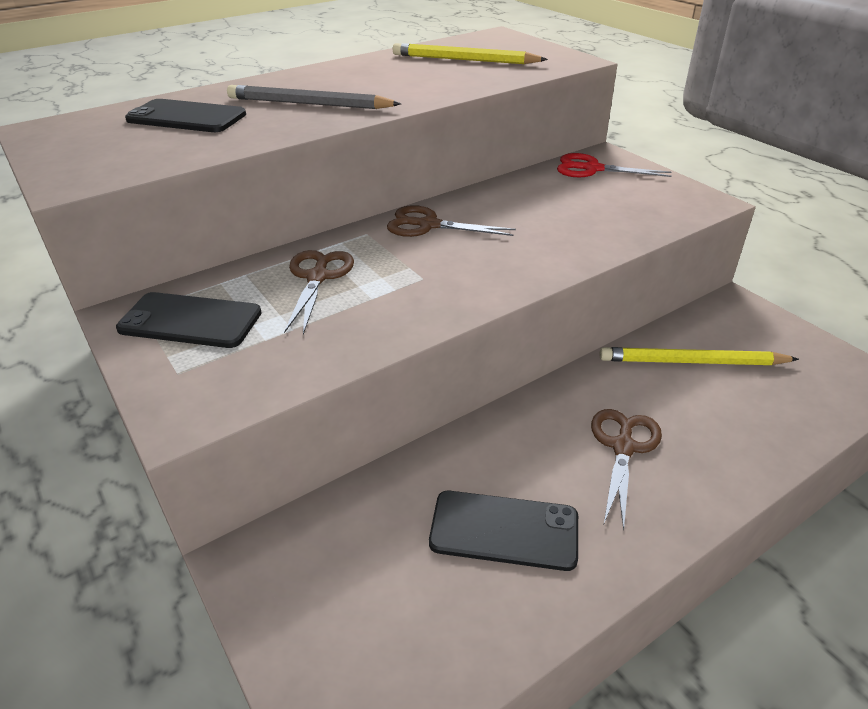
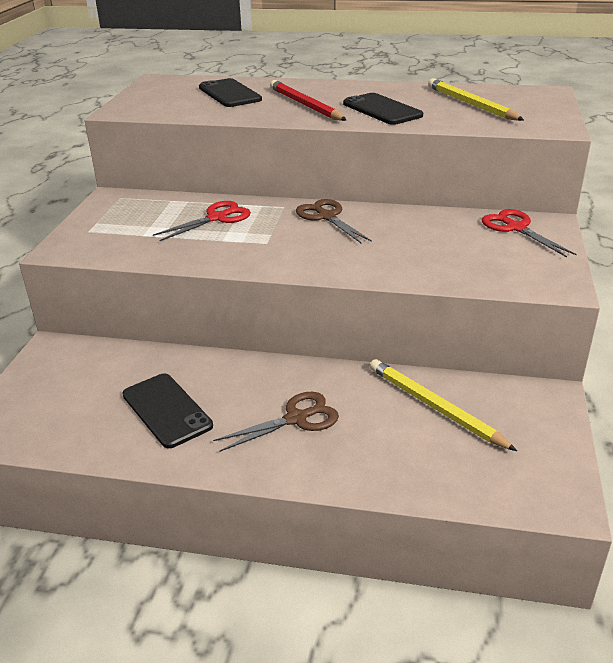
camera: 45 degrees right, 5 degrees down
black phone [116,292,262,348] -> black phone moved to [343,93,423,125]
grey pencil [227,85,401,109] -> red pencil [270,80,346,121]
brown scissors [284,250,354,335] -> red scissors [153,201,251,241]

